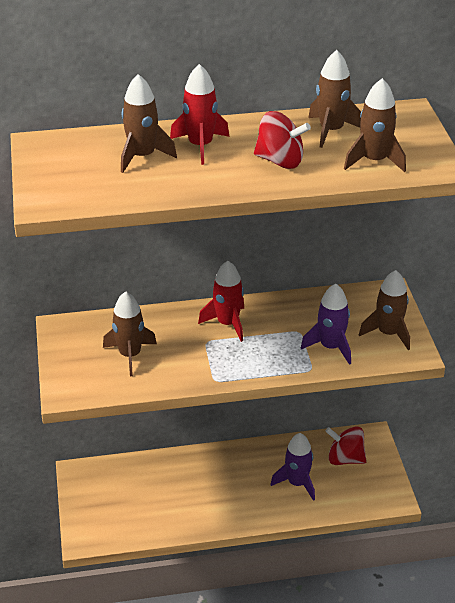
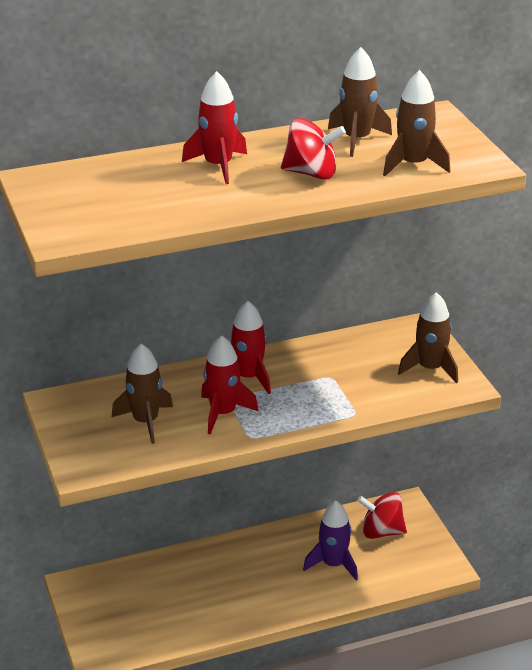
camera: 10 degrees left, 5 degrees down
brown rocket [121,74,177,173] -> none
purple rocket [301,283,351,365] -> none
none -> red rocket [201,335,258,435]

